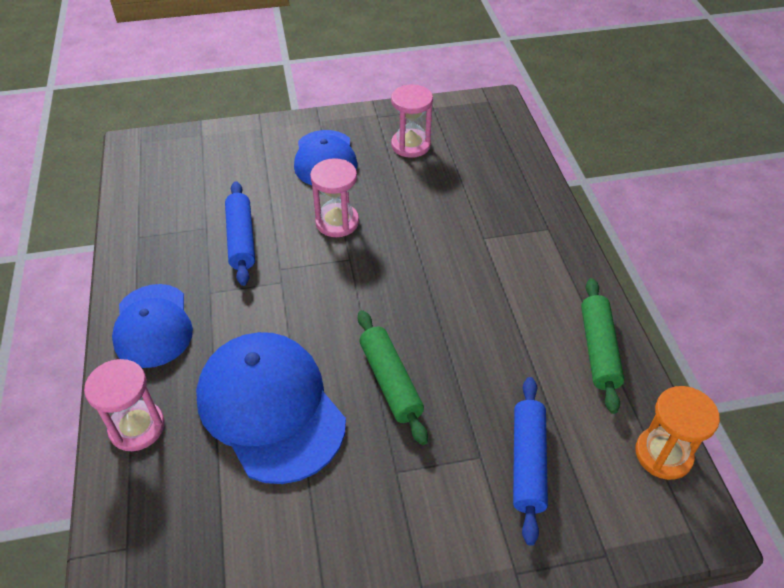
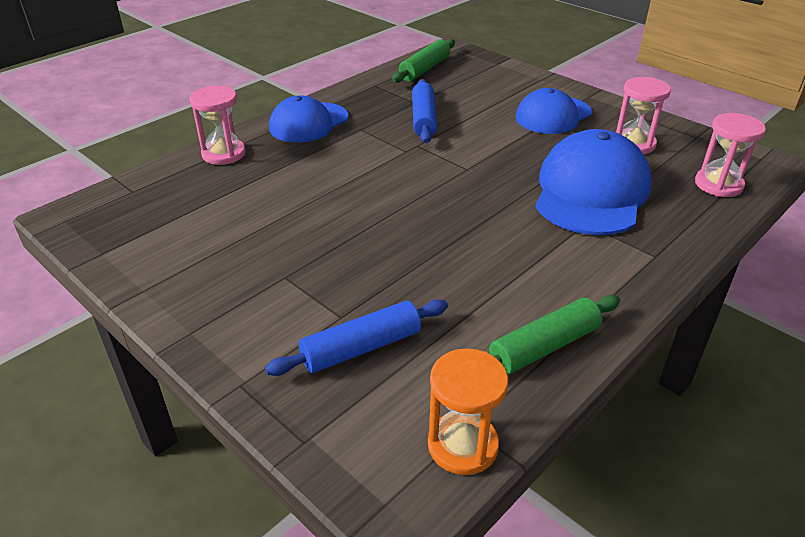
camera: 55 degrees right, 10 degrees down
blue cap [196,332,346,484] -> blue cap moved to [535,129,652,235]
blue rolling pin [225,181,255,286] -> blue rolling pin turned 45 degrees counterclockwise [412,79,437,143]
pink hourglass [310,158,359,237] -> pink hourglass moved to [695,113,766,197]
green rolling pin [358,310,428,445] -> green rolling pin moved to [392,39,455,83]

